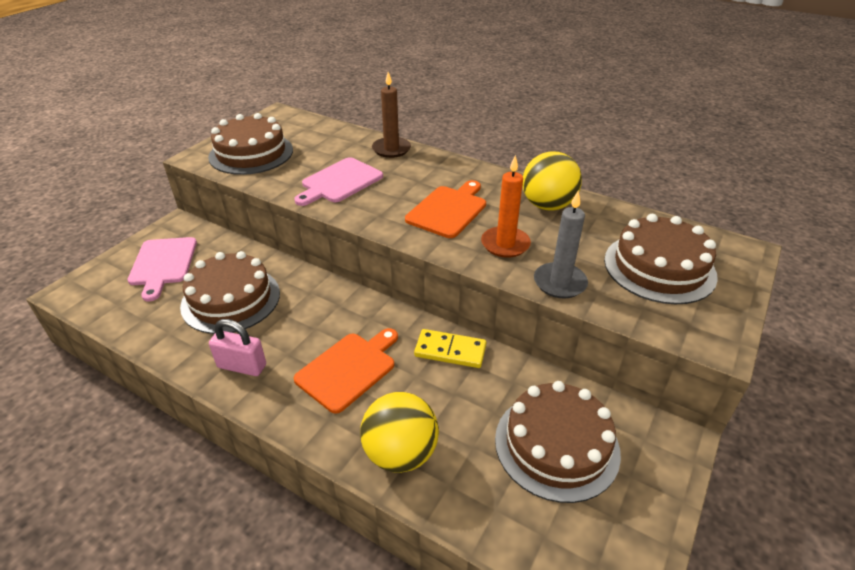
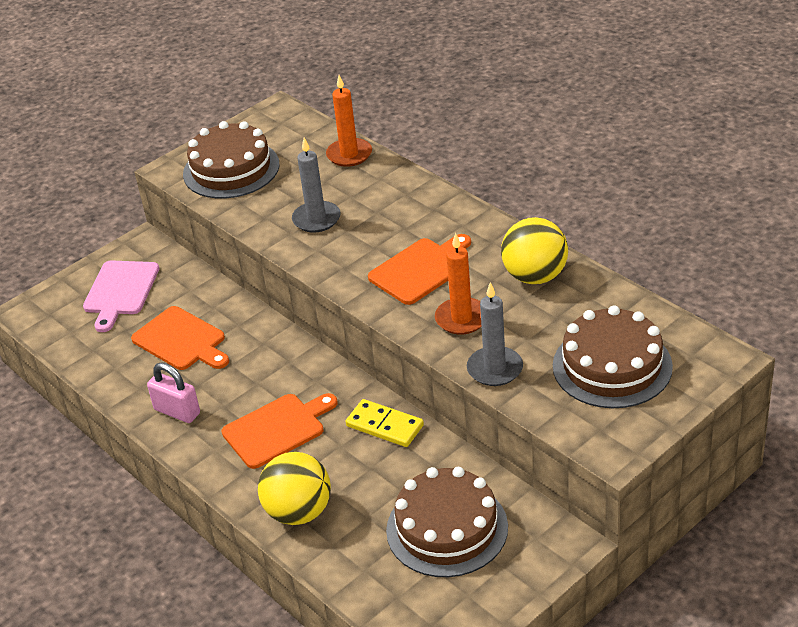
camera: 20 degrees right, 0 degrees up
brown cake [180,251,280,334] -> orange cutting board [131,306,229,370]
pink cutting board [294,157,383,206] -> grey candle [292,138,341,233]
brown candle [372,72,411,158] -> none
none -> orange candle [326,75,372,167]

